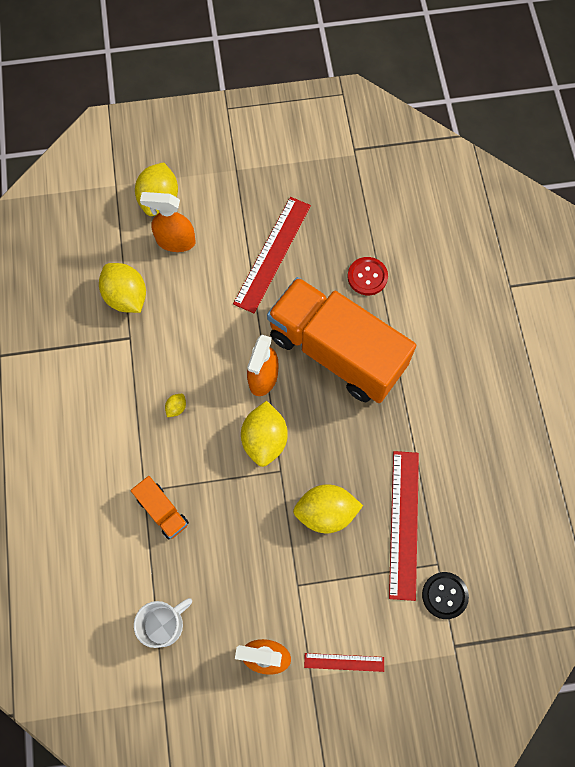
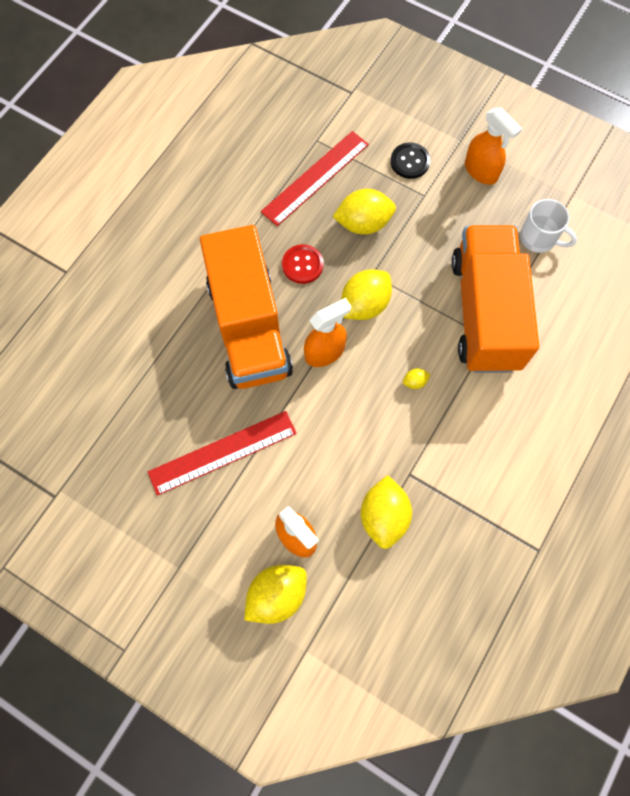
camera: 140 degrees left, 0 degrees up
orange truck [131,476,189,540] -> orange truck [451,225,539,373], size x2.41
white mug [134,598,192,648] -> white mug turned 150 degrees counterclockwise [520,199,577,253]
yellow lemon [293,484,363,533] -> yellow lemon turned 45 degrees counterclockwise [333,189,396,235]
red ruler [304,653,384,672] -> none
red button [348,257,388,295] -> red button moved to [282,244,324,284]
black button [422,572,469,619] -> black button moved to [390,143,430,179]

